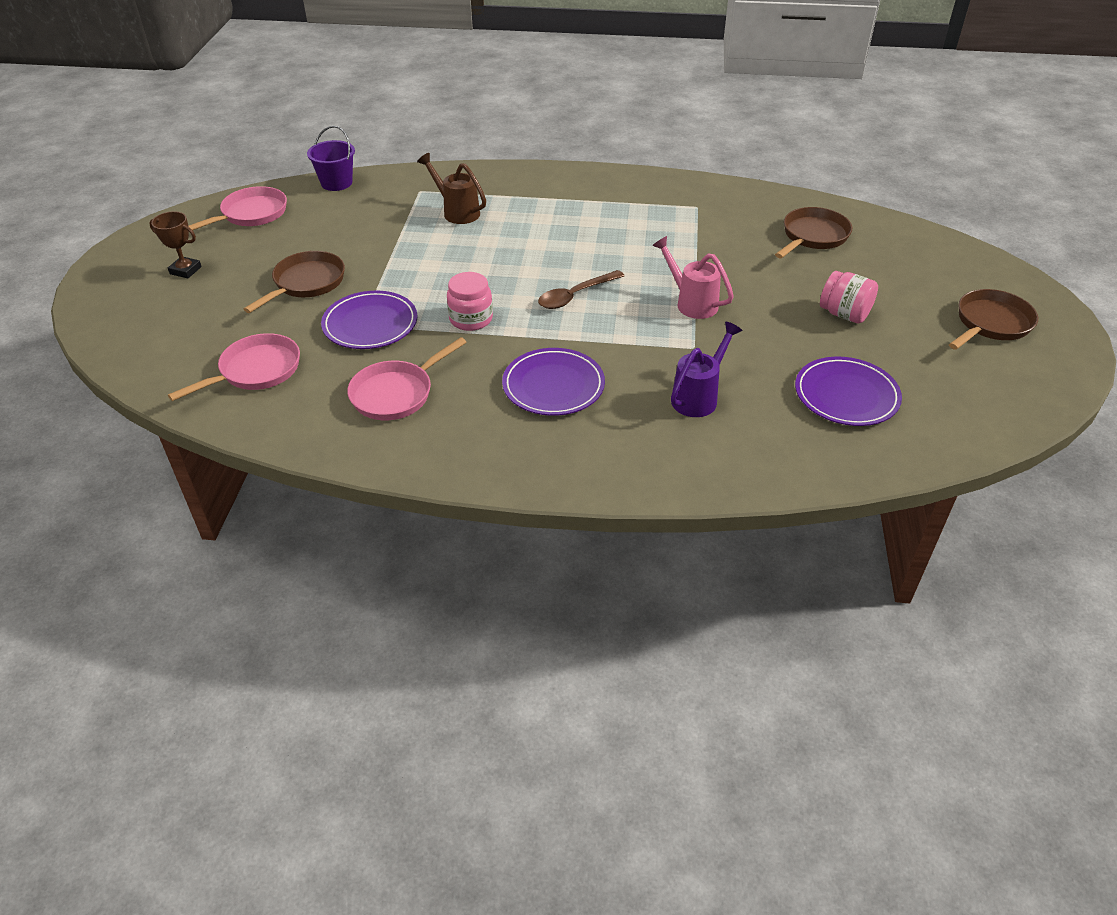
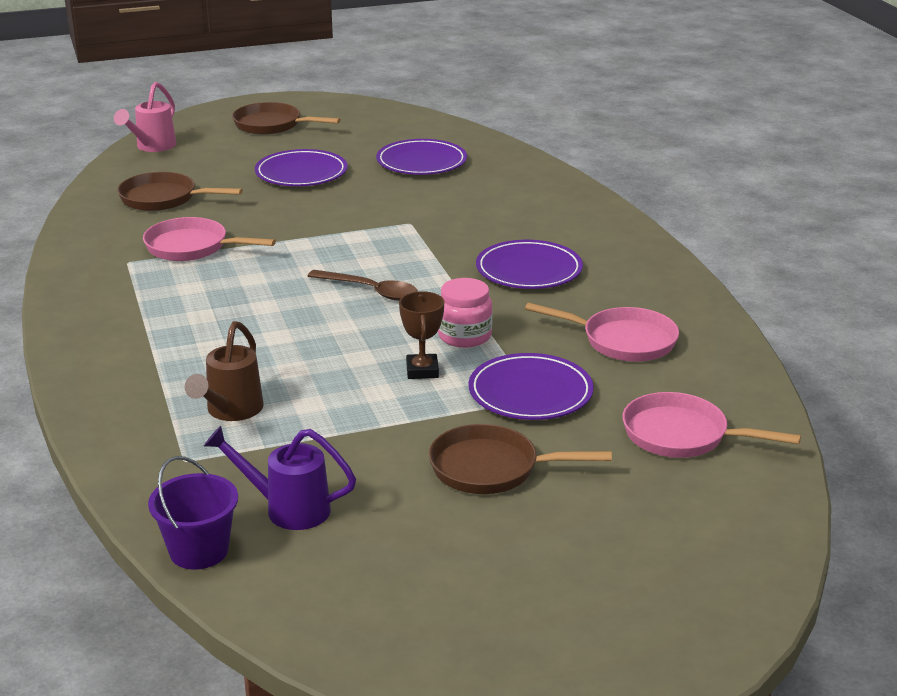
camera: 115 degrees left, 15 degrees down
brown trophy [149,211,202,278] -> brown trophy moved to [399,291,444,379]
pink pan [188,186,287,231] -> pink pan moved to [143,217,276,261]
pink watering can [652,236,734,319] -> pink watering can moved to [114,82,176,152]
purple watering can [671,321,743,417] -> purple watering can moved to [204,426,356,530]
pink jar [820,271,878,324] -> purple plate [255,149,348,186]

